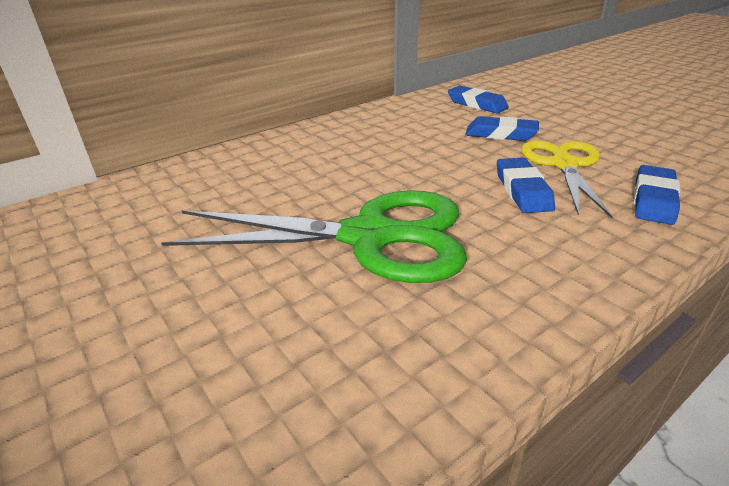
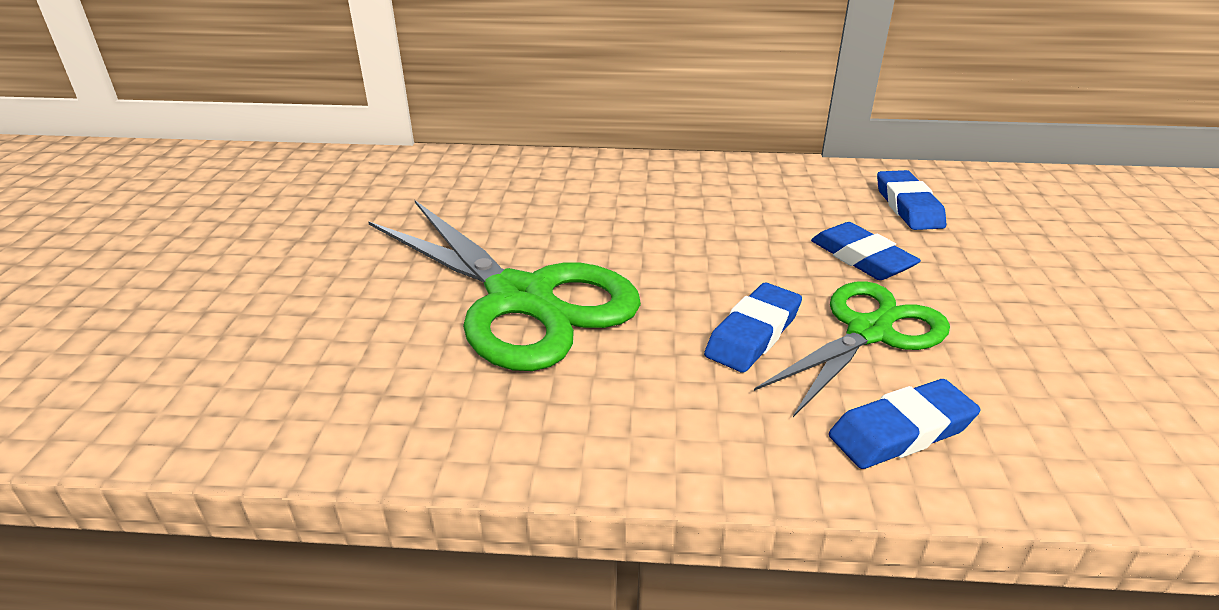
camera: 40 degrees right, 0 degrees up
yellow scissors [521,140,613,218] -> green scissors [754,281,950,417]

